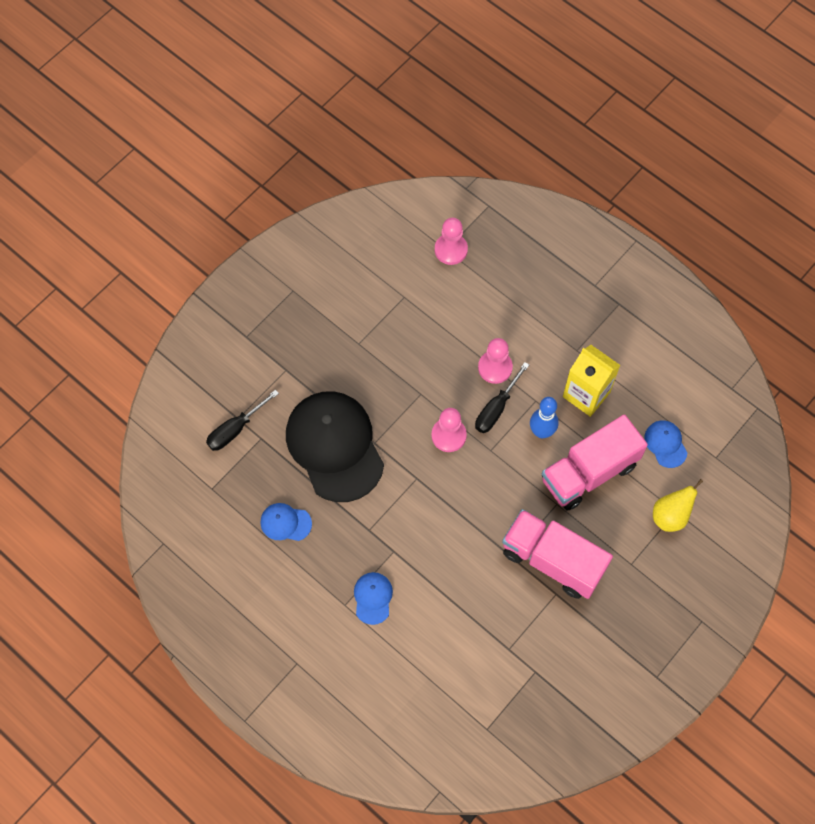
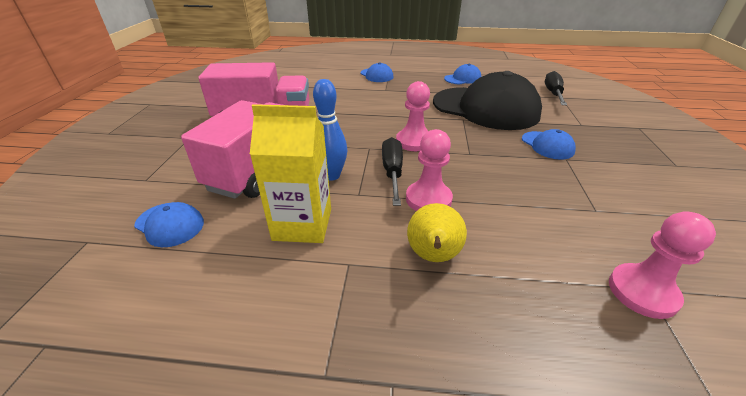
camera: 145 degrees right, 30 degrees down
yellow pear [653,479,703,532] -> yellow pear moved to [407,203,467,262]
none -> blue cap [522,129,576,160]

